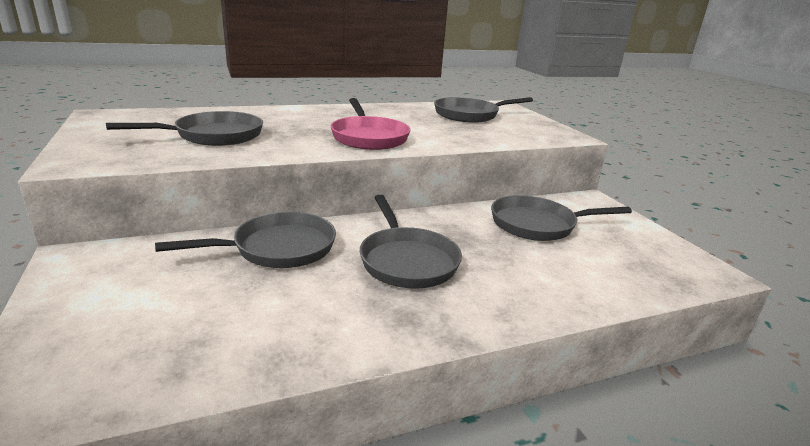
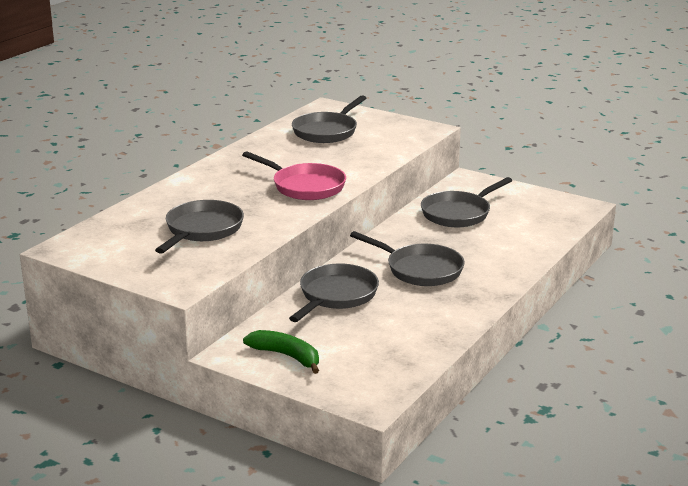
camera: 35 degrees left, 0 degrees up
none -> green banana [243,330,319,374]

